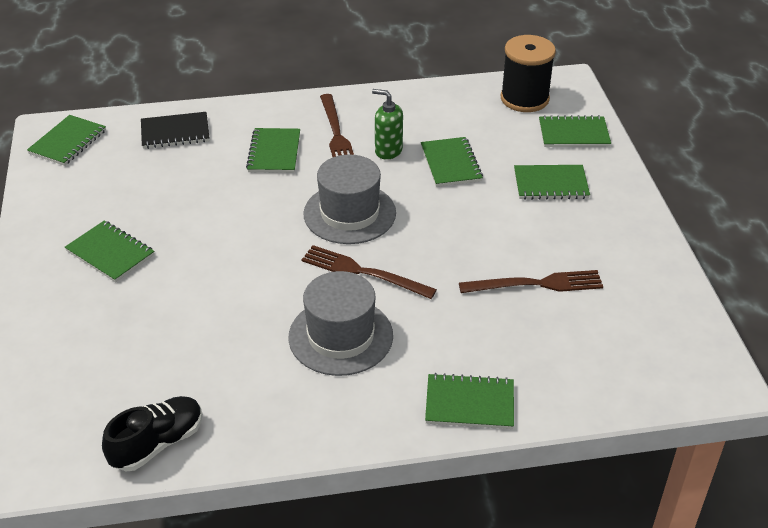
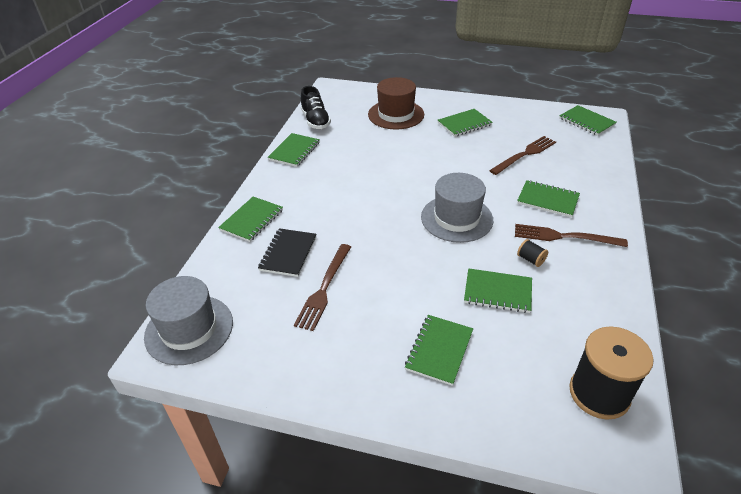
camera: 115 degrees right, 0 degrees up
black notebook [141,112,209,149] -> black notebook moved to [258,228,316,277]
grey hat [288,271,393,376] -> grey hat moved to [144,276,233,365]
brown fork [301,245,437,299] -> brown fork moved to [489,136,556,175]
green soap dispenser [372,89,403,160] -> black spool [517,239,548,267]
green notebook [539,115,611,147] -> green notebook moved to [268,133,320,167]
none -> brown hat [368,77,424,130]

